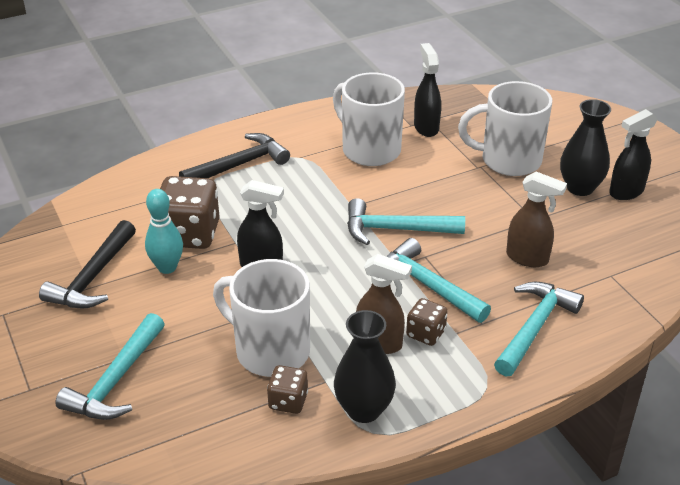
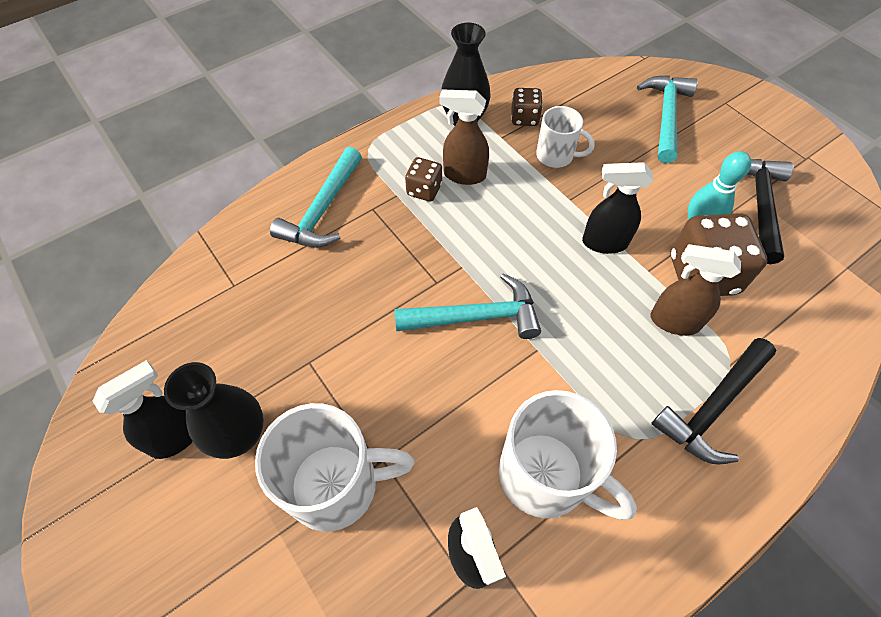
camera: 170 degrees right, 20 degrees up
white mug [213,259,310,377] -> white mug [536,106,595,168], size x0.57
turquoise hammer [386,238,491,323] -> none
brown spray bottle [506,172,567,267] -> brown spray bottle moved to [650,244,741,336]

